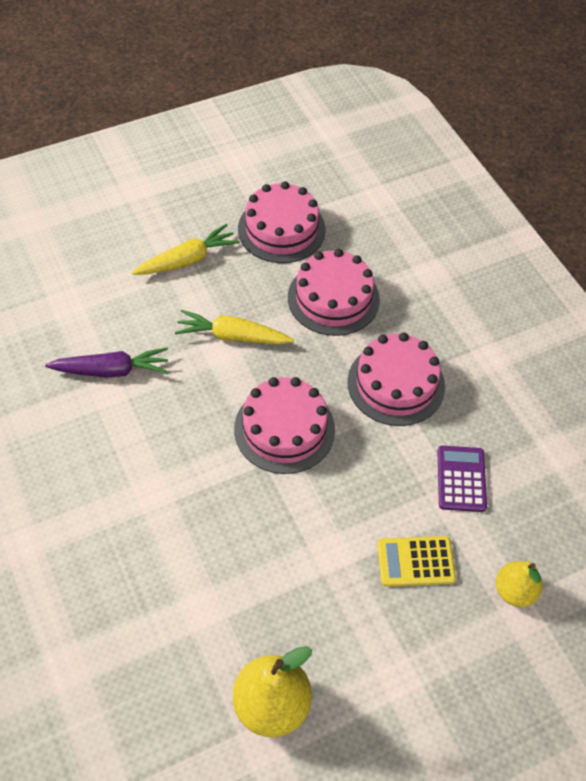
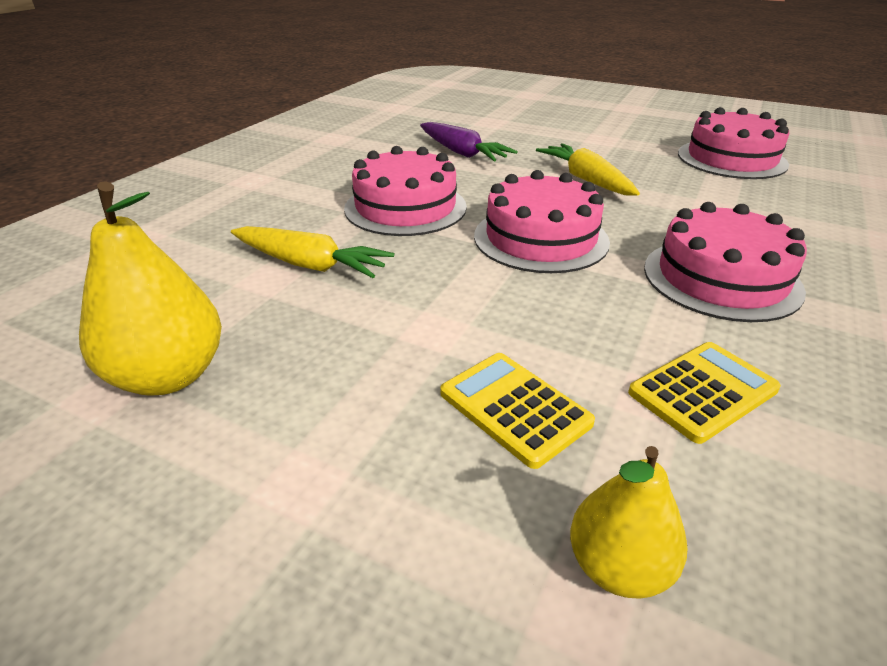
camera: 55 degrees right, 20 degrees down
yellow carrot [132,224,240,275] -> yellow carrot moved to [231,226,394,278]
pink cake [288,249,380,336] -> pink cake moved to [344,146,467,236]
purple calculator [438,446,487,512] -> yellow calculator [628,342,781,444]

